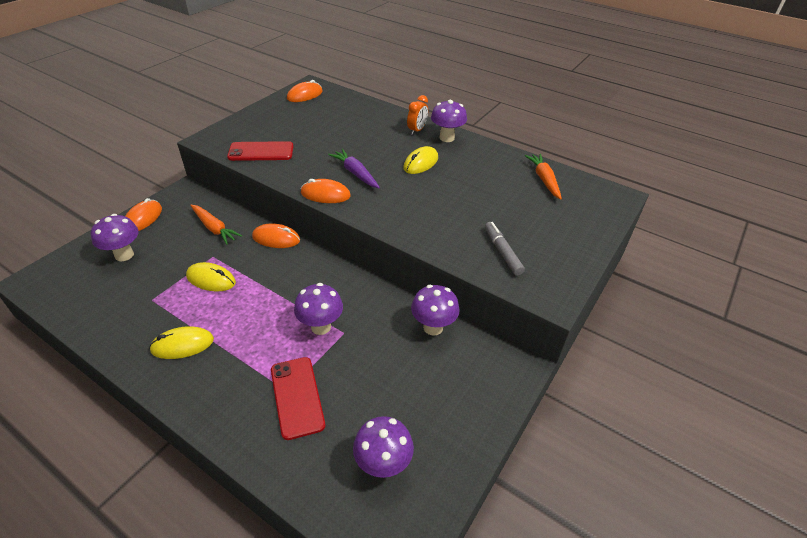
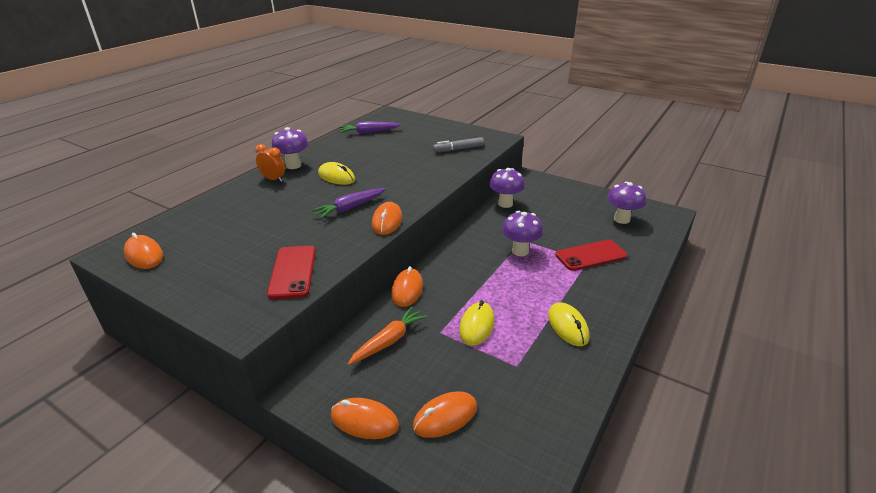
camera: 90 degrees left, 10 degrees down
purple mushroom [91,214,139,261] -> orange mouse [413,391,477,438]
orange carrot [525,154,562,200] -> purple carrot [339,121,401,134]

